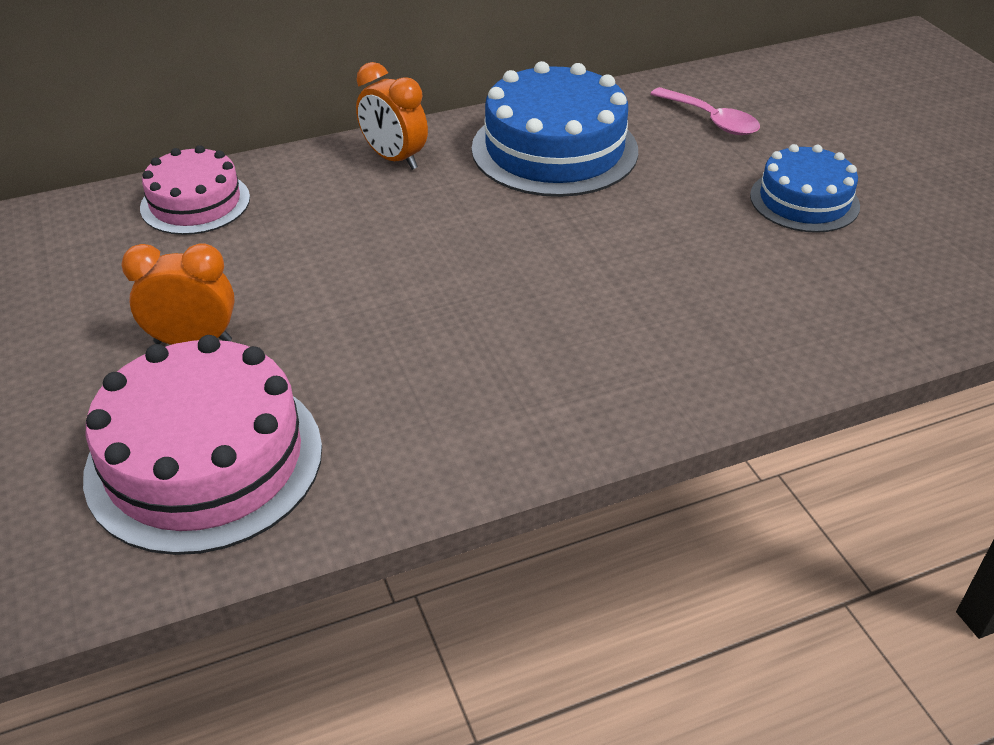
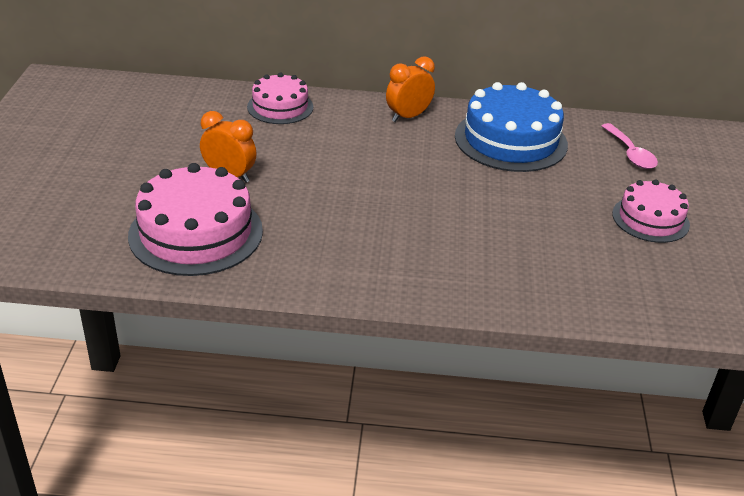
camera: 25 degrees right, 5 degrees down
orange clock [356,62,428,170] -> orange clock turned 75 degrees clockwise [386,56,435,122]
blue cake [750,144,860,233] -> pink cake [612,179,690,243]

